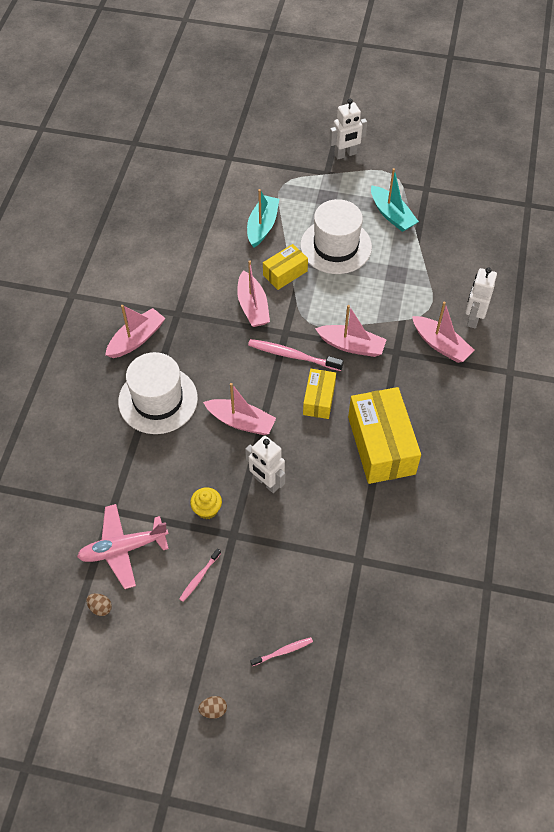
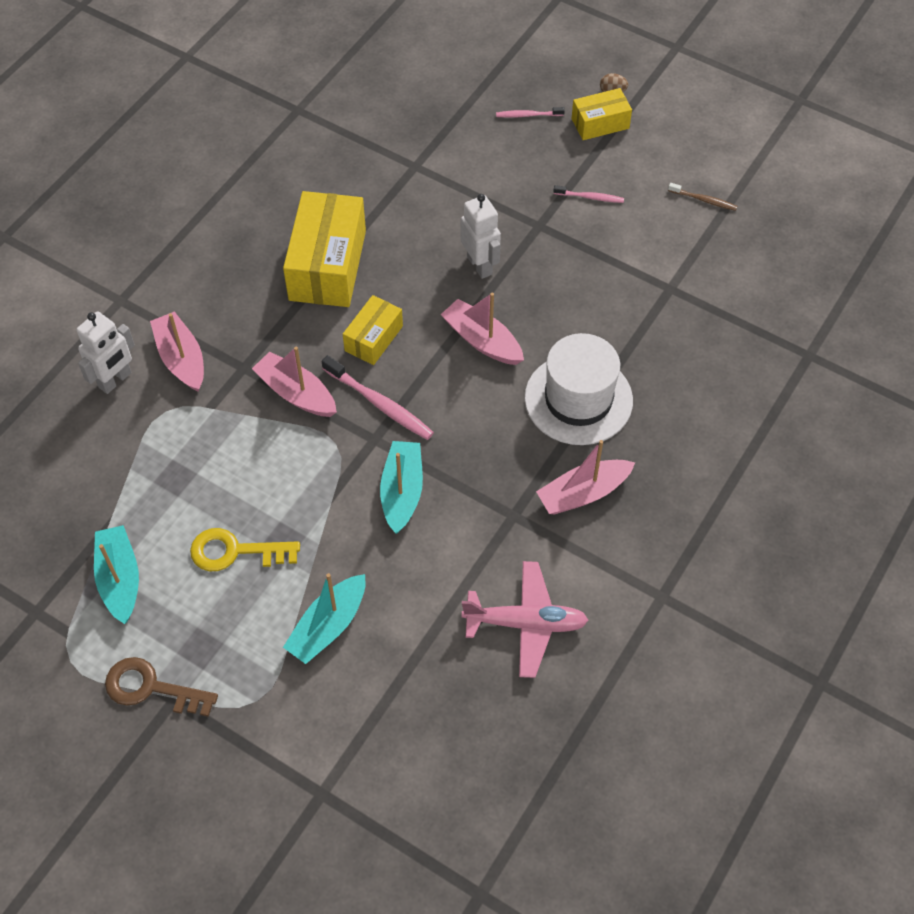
camera: 160 degrees left, 0 degrees up
pink plane [77,504,169,589] -> pink plane moved to [462,561,588,678]
brown egg [86,593,112,616] -> brown toothbrush [668,183,738,211]
pink toothbrush [179,549,221,602] -> pink toothbrush turned 45 degrees clockwise [553,185,624,203]
yellow cupcake [190,487,222,519] -> none
pink boat [237,260,270,327] -> turquoise boat [380,441,423,534]
yellow box [263,244,308,290] -> yellow box moved to [572,88,632,140]
white hat [300,199,372,274] -> yellow key [190,528,300,571]
white robot [329,98,367,159] -> none
none -> brown key [105,657,218,717]

